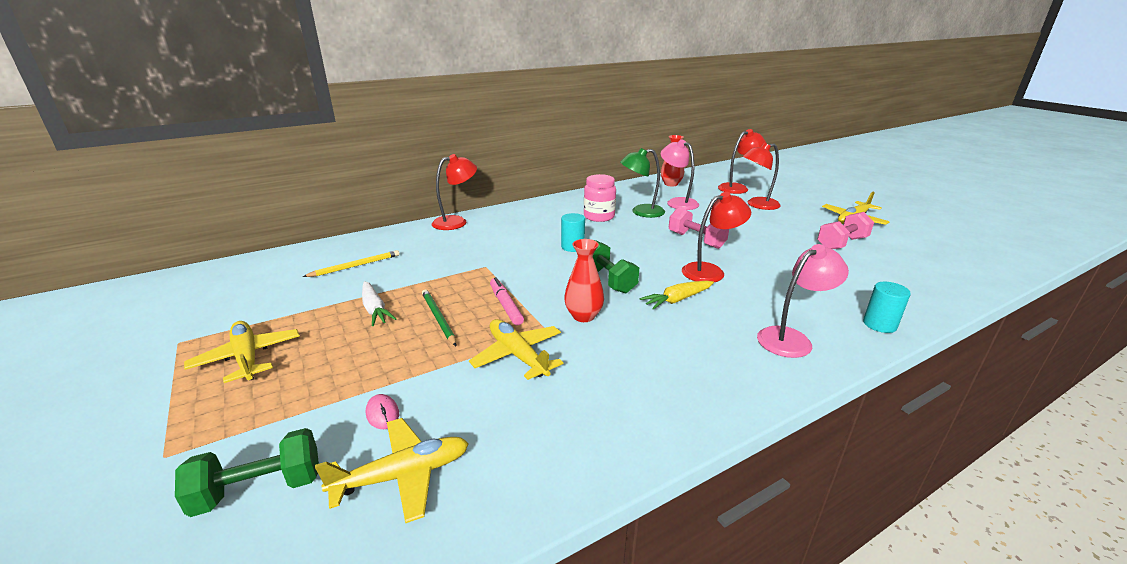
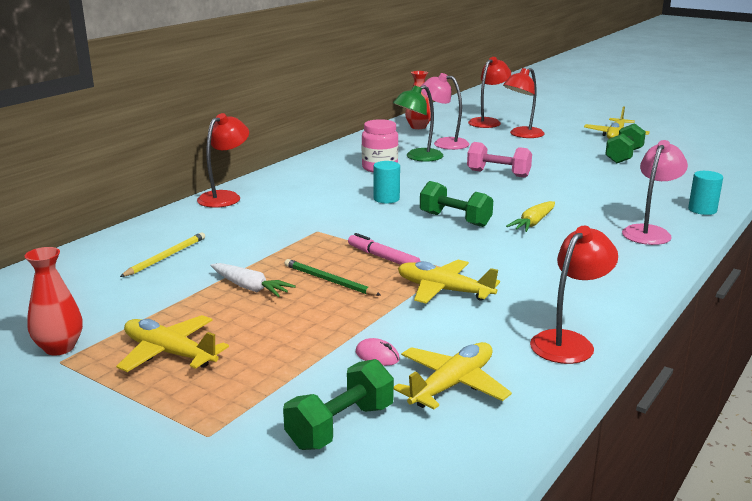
camera: 25 degrees left, 5 degrees down
red vase [564,239,604,322] -> red vase moved to [25,247,83,355]
red lamp [682,192,751,282] -> red lamp moved to [530,226,618,364]
pink dumbbell [817,212,874,249] -> green dumbbell [605,123,646,163]

